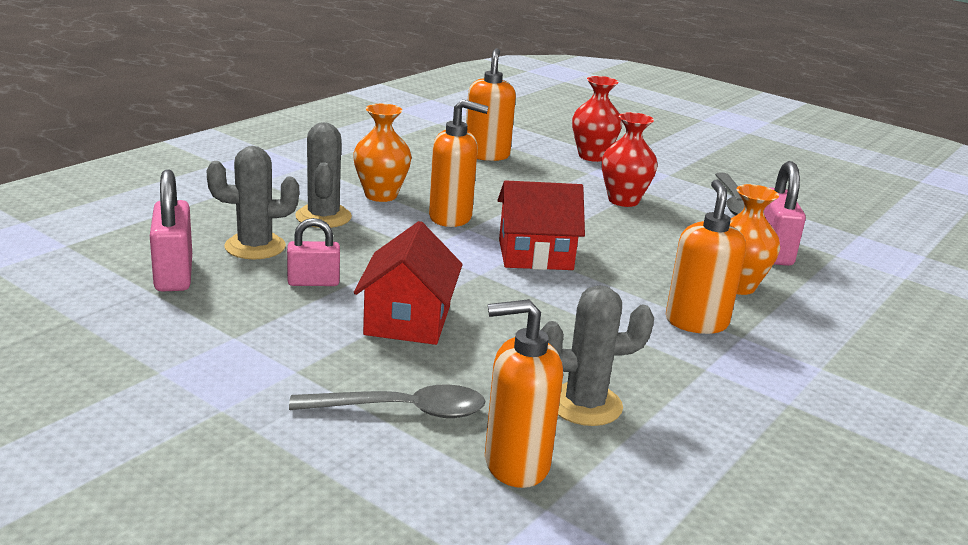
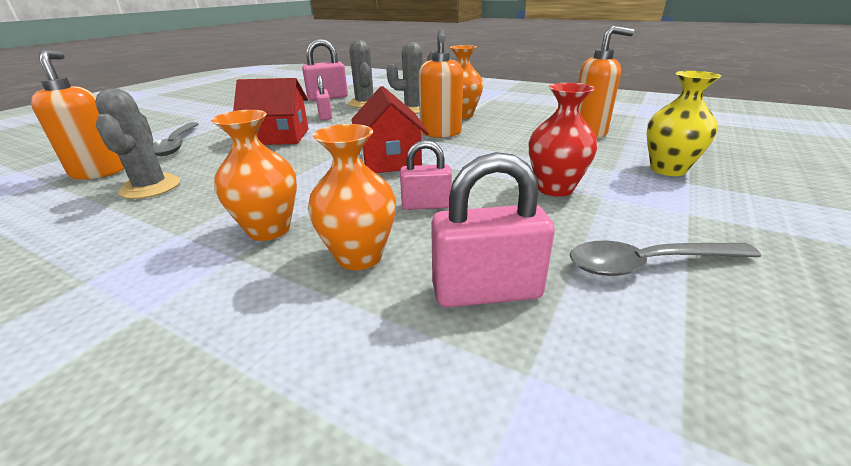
camera: 85 degrees right, 5 degrees up
red vase [572,76,622,162] -> yellow vase [646,71,722,176]
orange soap dispenser [666,179,746,334] -> orange vase [211,110,297,241]
none -> pink padlock [400,140,452,210]

